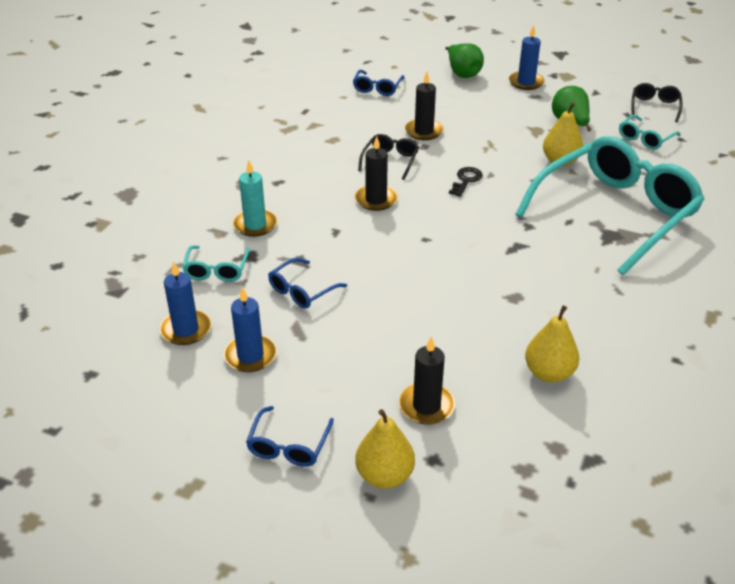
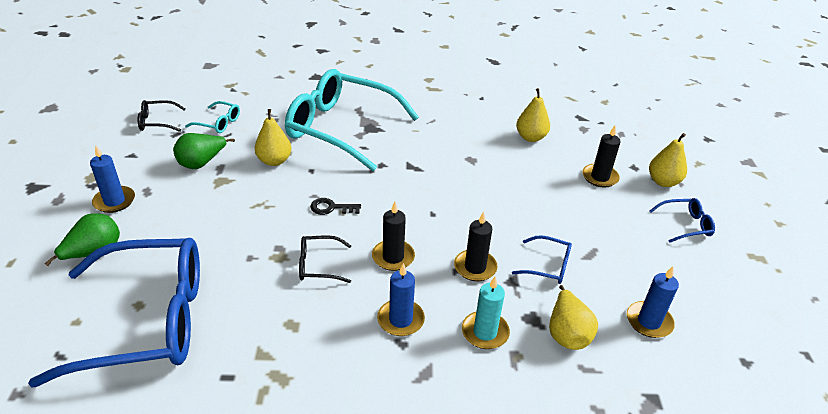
camera: 115 degrees left, 0 degrees up
turquoise glasses [182,245,250,282] -> yellow pear [549,285,598,350]
blue candle [224,287,277,372] -> blue candle moved to [377,263,425,336]
blue glasses [353,70,404,96] -> blue glasses [28,238,200,388], size x2.49
black candle [405,72,444,140] -> black candle moved to [454,211,498,281]

